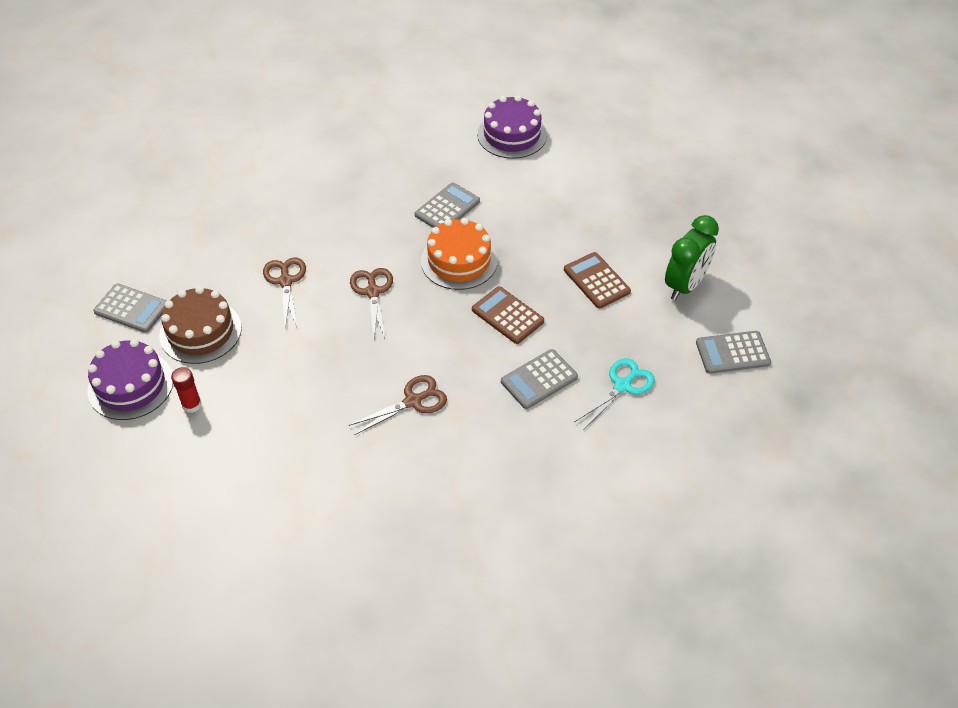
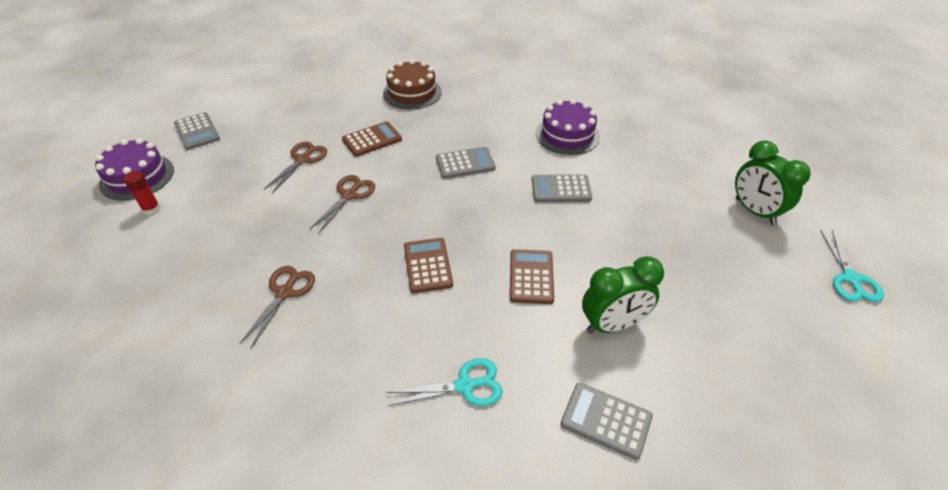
camera: 35 degrees right, 5 degrees down
brown cake [159,286,242,364] -> brown cake moved to [383,59,441,109]
brown scissors [349,375,447,435] -> brown scissors turned 75 degrees counterclockwise [239,266,315,349]
orange cake [421,218,498,290] -> none
grey calculator [501,349,578,409] -> grey calculator moved to [532,174,592,202]
none -> brown calculator [342,121,402,157]
none -> green clock [735,140,811,225]
none -> turquoise scissors [820,230,884,302]

